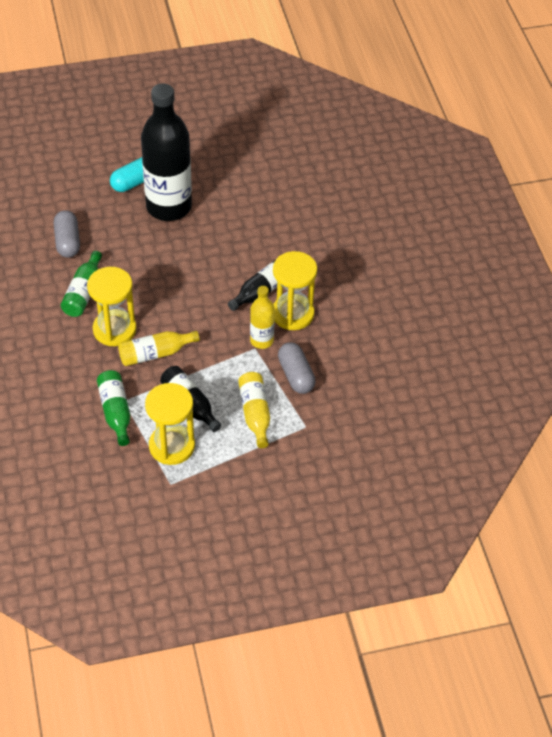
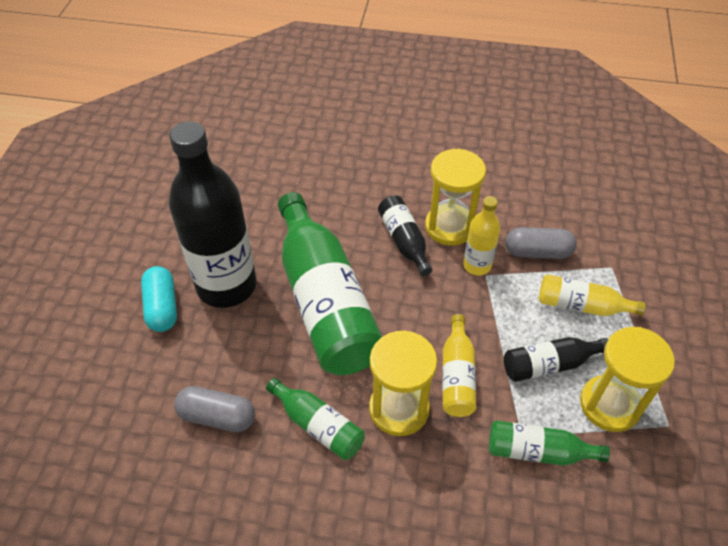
camera: 65 degrees left, 0 degrees up
none -> green bottle [278,192,382,375]

